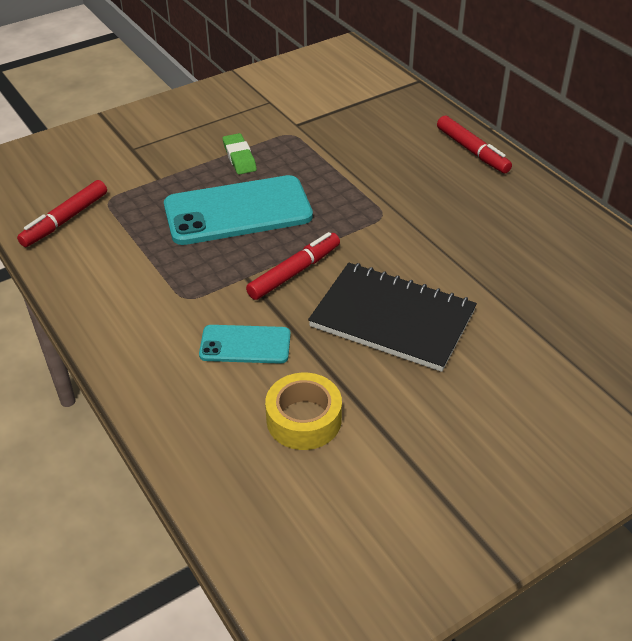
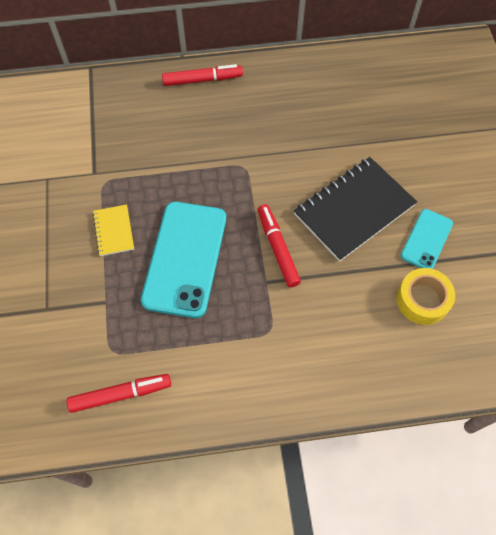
camera: 65 degrees left, 20 degrees up
red marker [17,180,107,247] -> red marker turned 75 degrees counterclockwise [67,374,171,413]
turquoise phone [199,325,291,364] -> turquoise phone moved to [400,209,453,269]
green eraser [223,133,257,175] -> yellow notebook [93,204,134,256]

